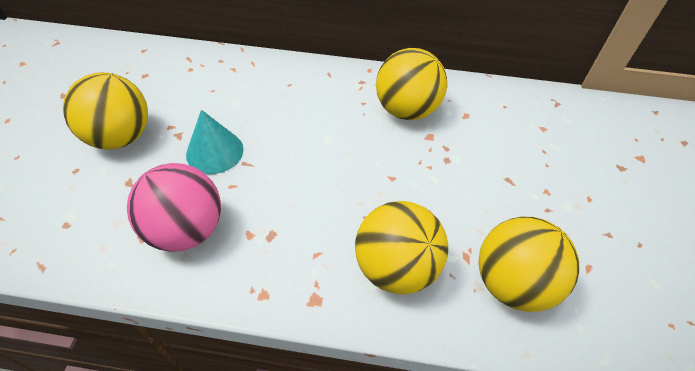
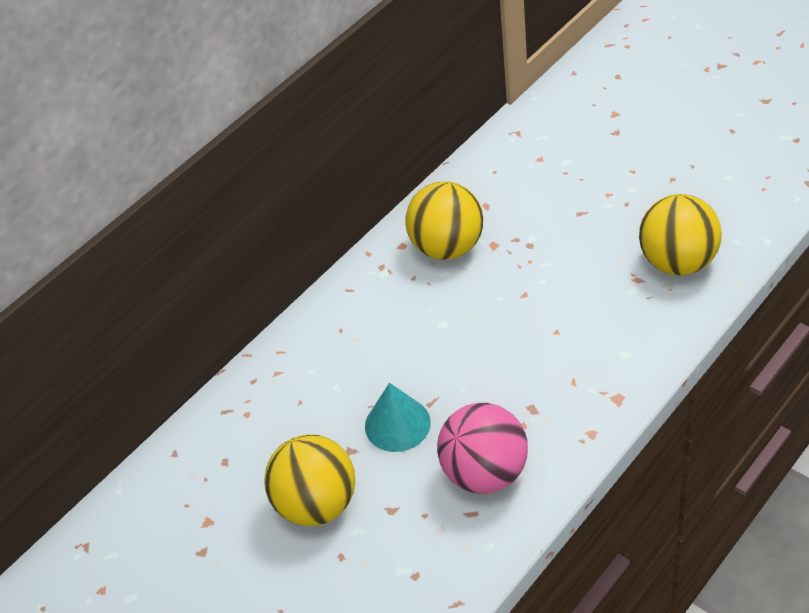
camera: 50 degrees left, 5 degrees down
yellow ball [355,201,448,294] -> none

